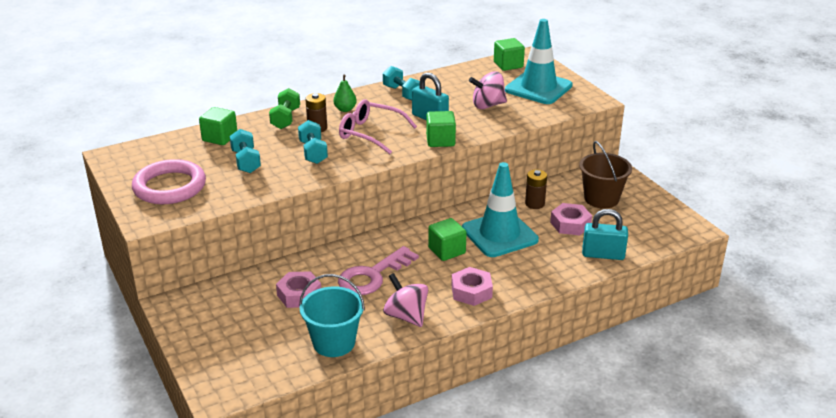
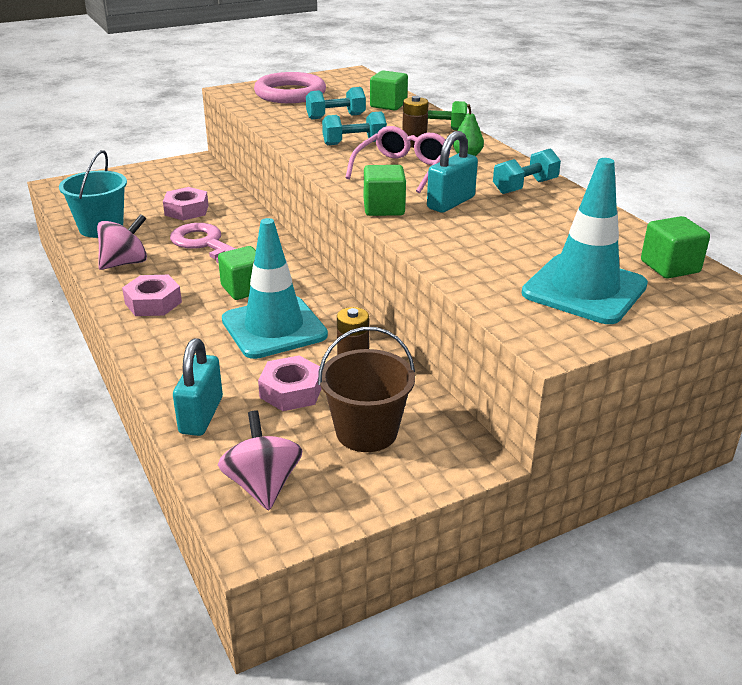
camera: 90 degrees right, 0 degrees up
pink spinning top [469,71,507,109] -> pink spinning top moved to [218,410,302,510]

